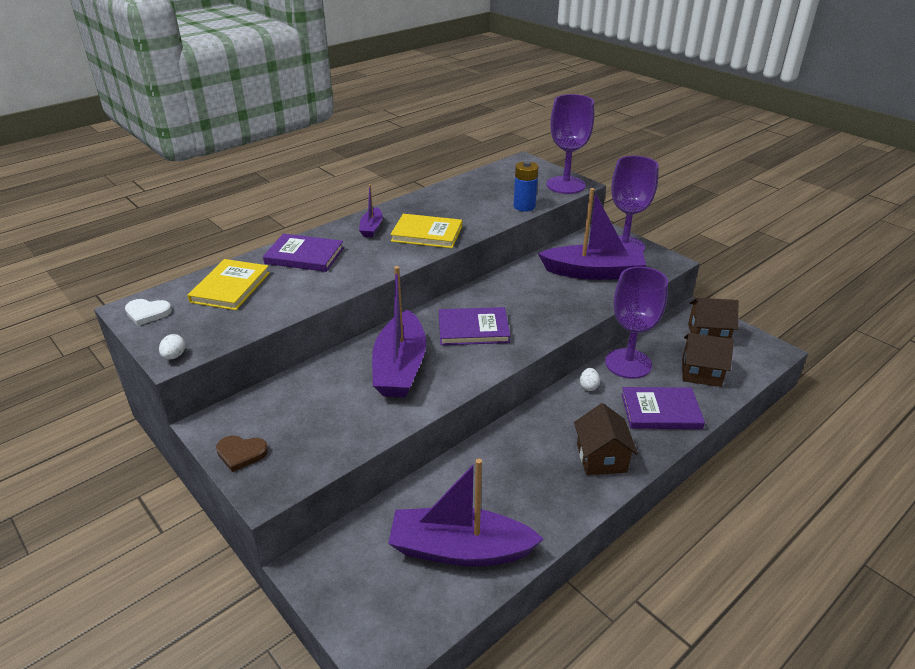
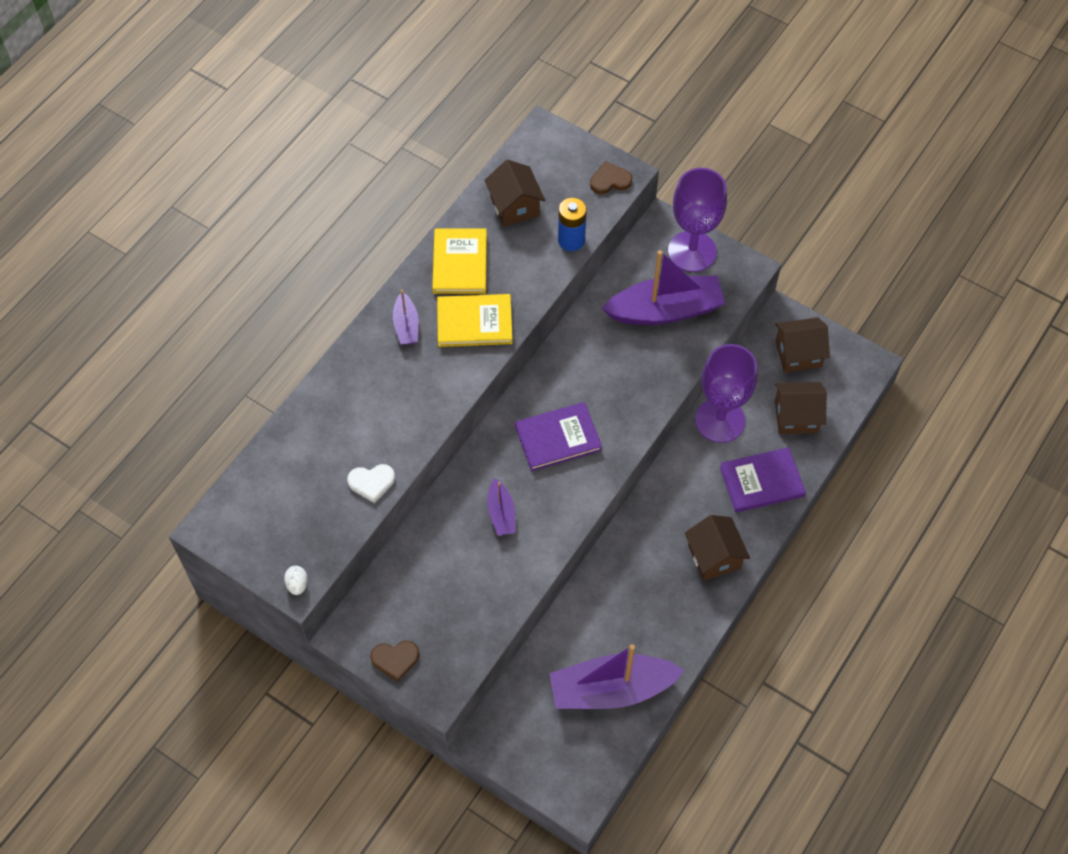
camera: 15 degrees left, 25 degrees up
white heart [125,299,172,326] -> white heart moved to [347,464,395,503]
yellow book [188,259,270,310] -> yellow book moved to [432,229,487,294]
purple book [263,234,344,272] -> none
purple boat [372,266,426,397] -> purple boat [487,478,515,536], size x0.49
purple goblet [546,94,594,194] -> brown heart [590,161,632,194]
white egg [580,368,600,391] -> none
none -> brown house [484,160,545,227]

